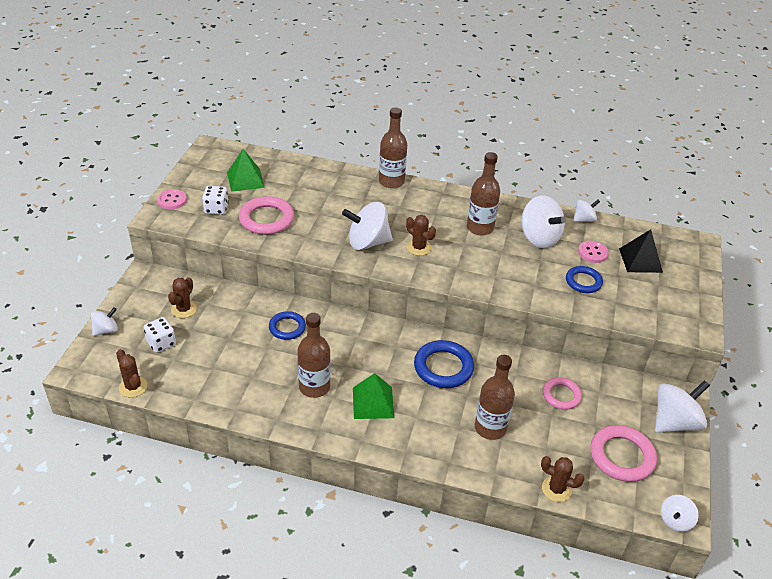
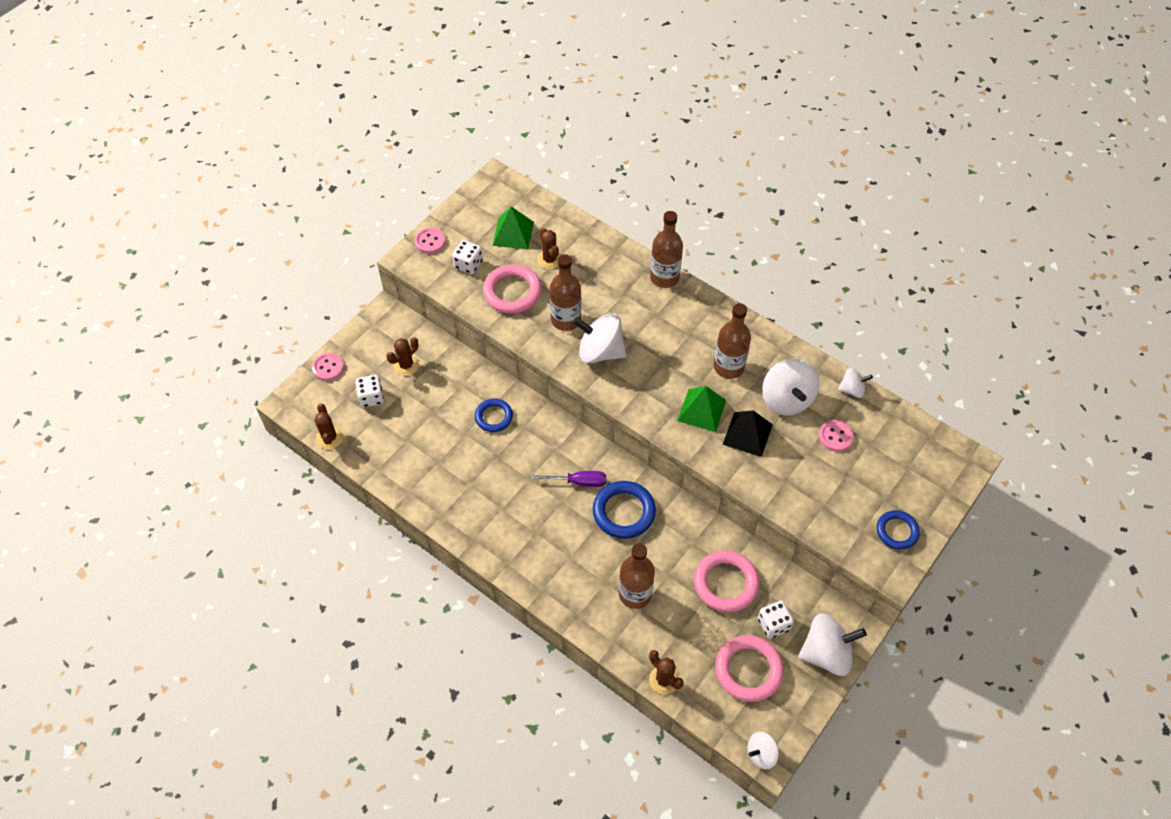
camera: 25 degrees right, 15 degrees up
white spinning top [91,307,118,336] -> pink button [312,353,344,381]
brown bottle [297,313,331,398] -> brown bottle moved to [550,254,581,331]
green pyramid [353,373,394,419] -> green pyramid moved to [677,386,726,432]
brown cactus [406,215,436,256] -> brown cactus moved to [537,228,561,269]
pink ring [543,377,582,410] -> pink ring [694,550,759,612], size x1.57
blue ring [566,266,603,293] -> blue ring moved to [877,510,920,550]
black pyramid [619,229,663,273] -> black pyramid moved to [722,410,773,457]
none -> purple screwdriver [532,471,606,487]
none -> white dice [758,601,794,639]

